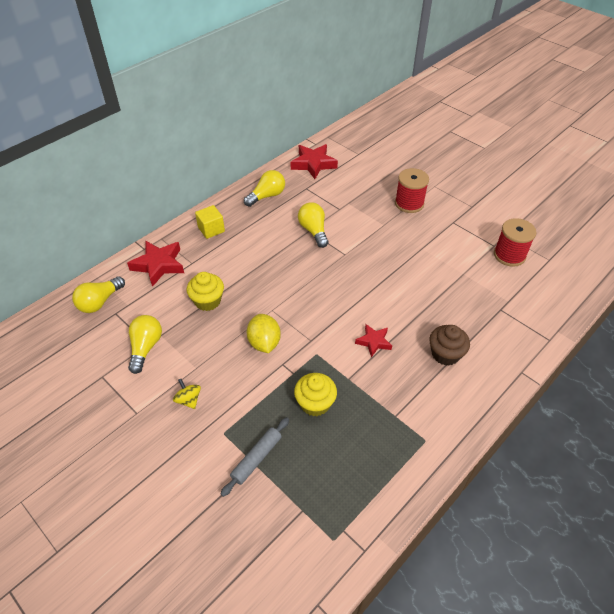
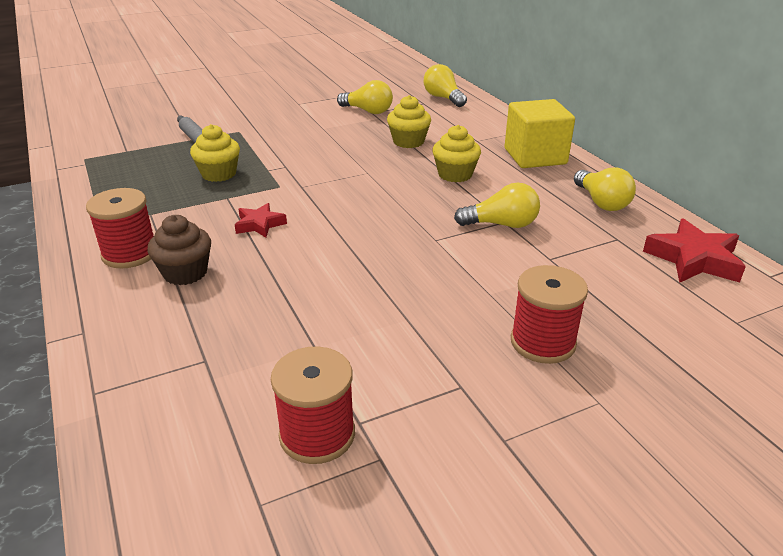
camera: 110 degrees right, 15 degrees down
red star [127,241,184,287] -> none
yellow spinning top [173,379,201,409] -> none
yellow cube [195,205,225,239] -> yellow cube [505,99,575,168], size x1.72
yellow lemon [247,314,281,353] -> none
none -> red spool [86,188,154,269]
none -> yellow cupcake [432,125,481,183]

